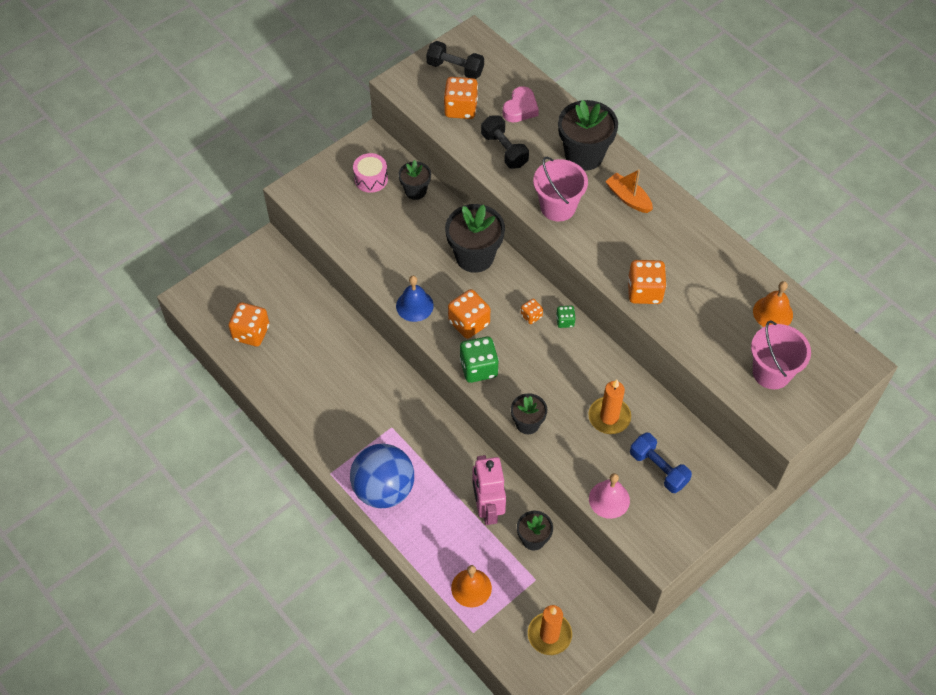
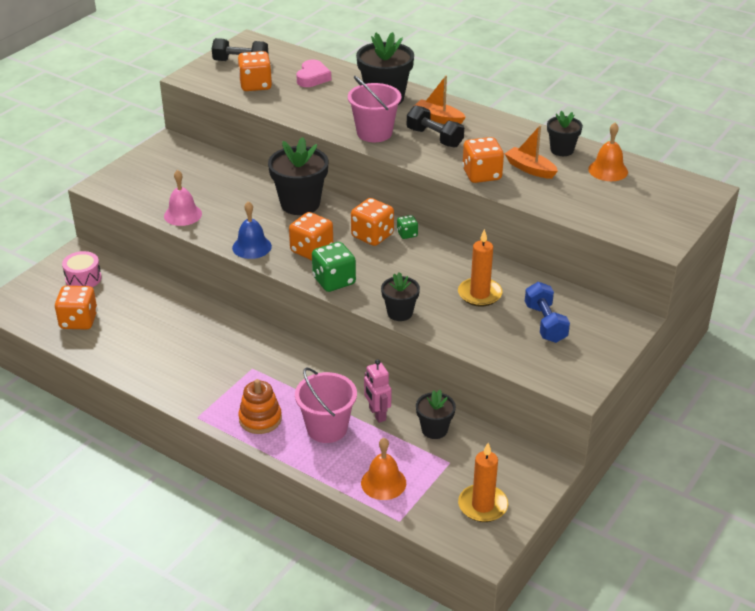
camera: 15 degrees left, 20 degrees down
blue ball [350,444,414,508] -> orange stacking toy [238,379,282,434]
pink drum [353,153,388,193] -> pink drum moved to [62,251,102,287]
black flower pot [398,160,431,200] -> black flower pot moved to [547,111,583,156]
pink robot [473,455,506,525] -> pink robot [364,359,391,423], size x0.63
black dumbbell [481,115,529,169] -> black dumbbell moved to [407,105,464,148]
orange dice [521,299,543,324] -> orange dice [351,198,394,246], size x1.90
pink bell [589,473,630,519] -> pink bell moved to [164,170,202,226]
blue dumbbell [630,433,692,493] -> blue dumbbell turned 45 degrees clockwise [525,282,570,343]
pink bucket [751,320,811,389] -> pink bucket moved to [295,367,357,443]
none -> orange boat [505,125,558,179]

